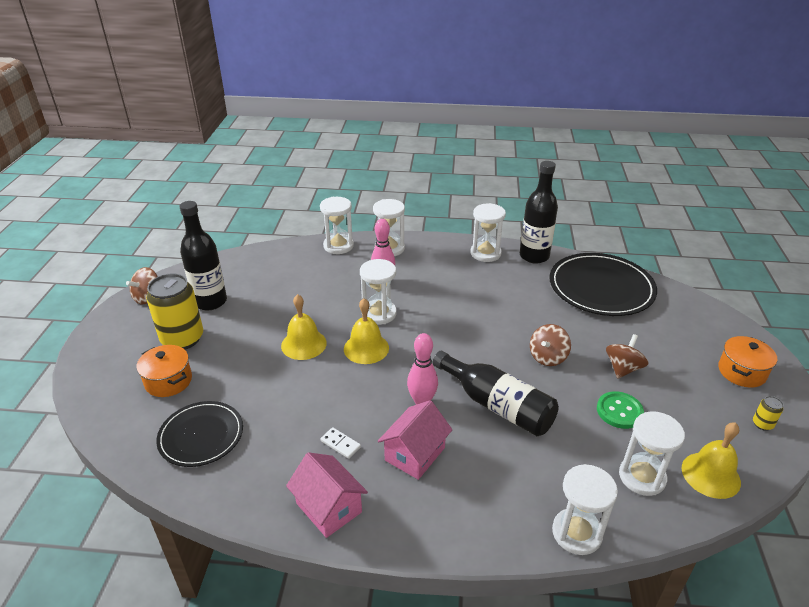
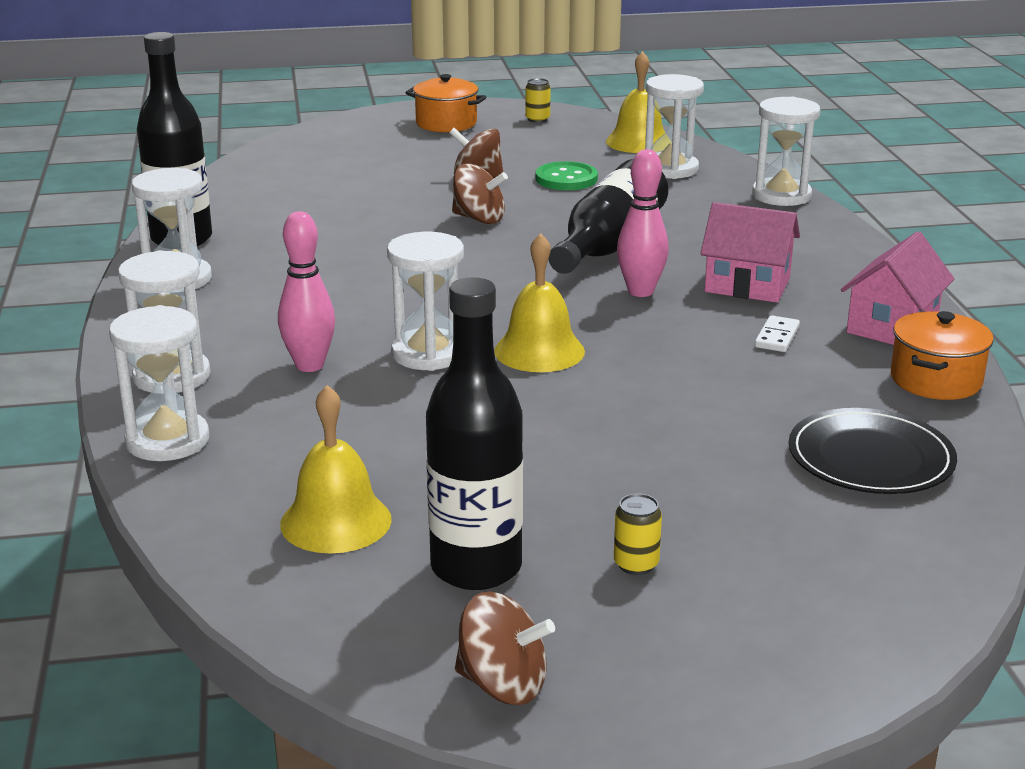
camera: 105 degrees left, 10 degrees down
orange pot [137,345,192,397] -> orange pot moved to [891,311,994,400]
yellow can [146,273,203,349] -> yellow can [614,494,662,575], size x0.41
yellow bell [281,294,327,360] -> yellow bell moved to [280,385,392,553]
black plate [550,253,657,316] -> none

